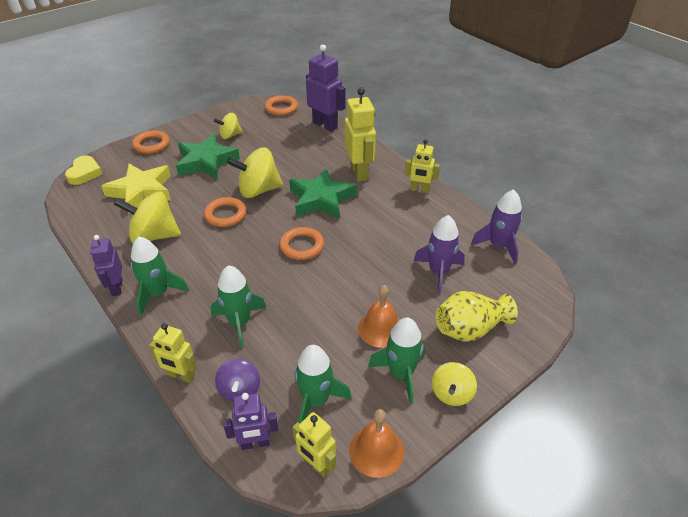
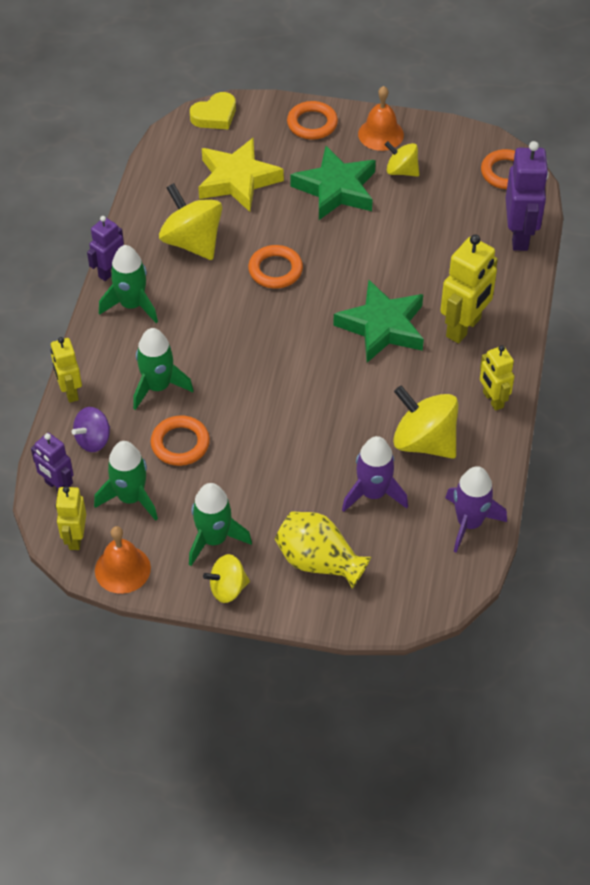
camera: 50 degrees right, 10 degrees up
yellow spinning top [227,148,283,198] -> yellow spinning top moved to [393,386,458,459]
orange ring [279,227,324,260] -> orange ring moved to [151,416,210,466]
orange bell [358,285,400,348] -> orange bell moved to [358,86,404,151]

